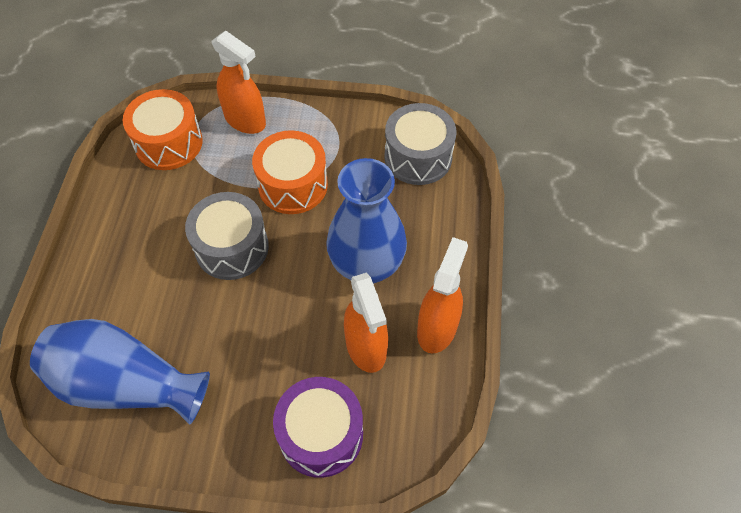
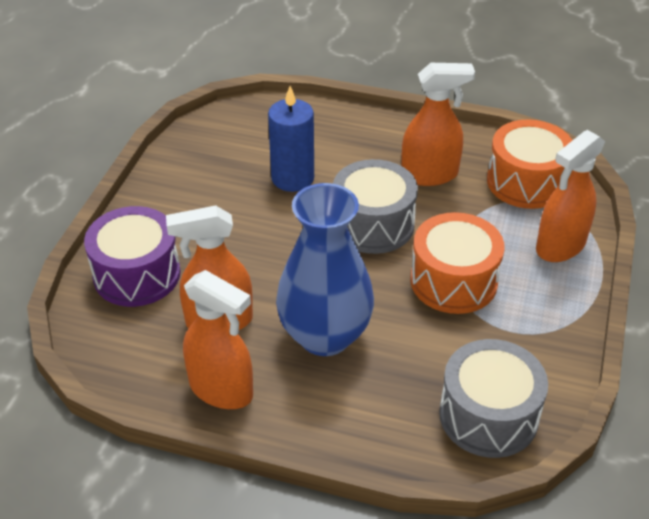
camera: 100 degrees right, 15 degrees down
blue vase [30,319,210,424] -> none
none -> blue candle [268,86,314,192]
none -> orange spray bottle [401,63,475,186]

